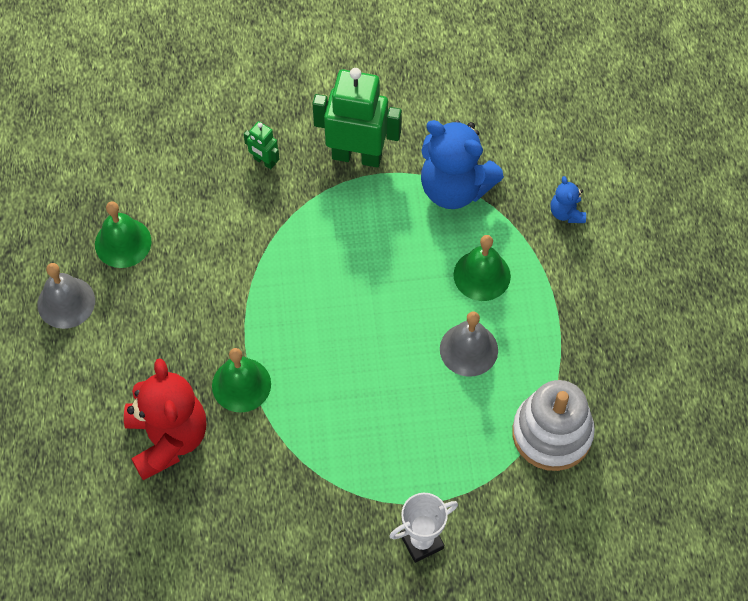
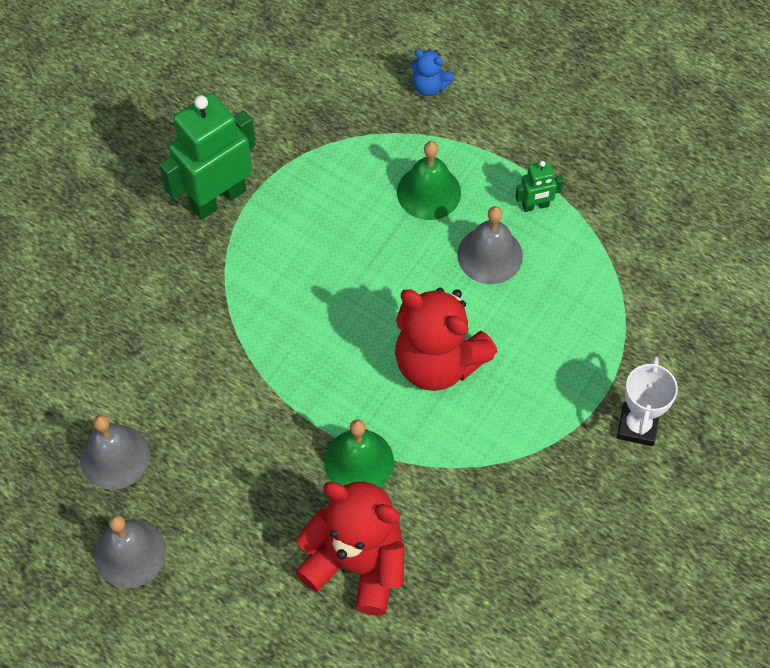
camera: 50 degrees left, 0 degrees up
green bell [95,201,151,268] -> grey bell [80,415,150,490]
green robot [244,121,279,169] -> green robot moved to [515,161,563,212]
blue teddy bear [421,120,504,209] -> none
white stacking toy [512,380,595,471] -> none
none -> red teddy bear [395,287,497,391]

